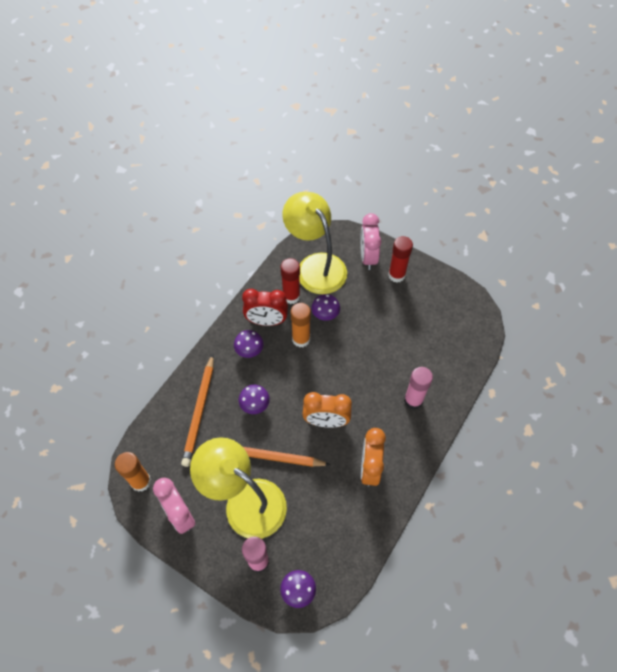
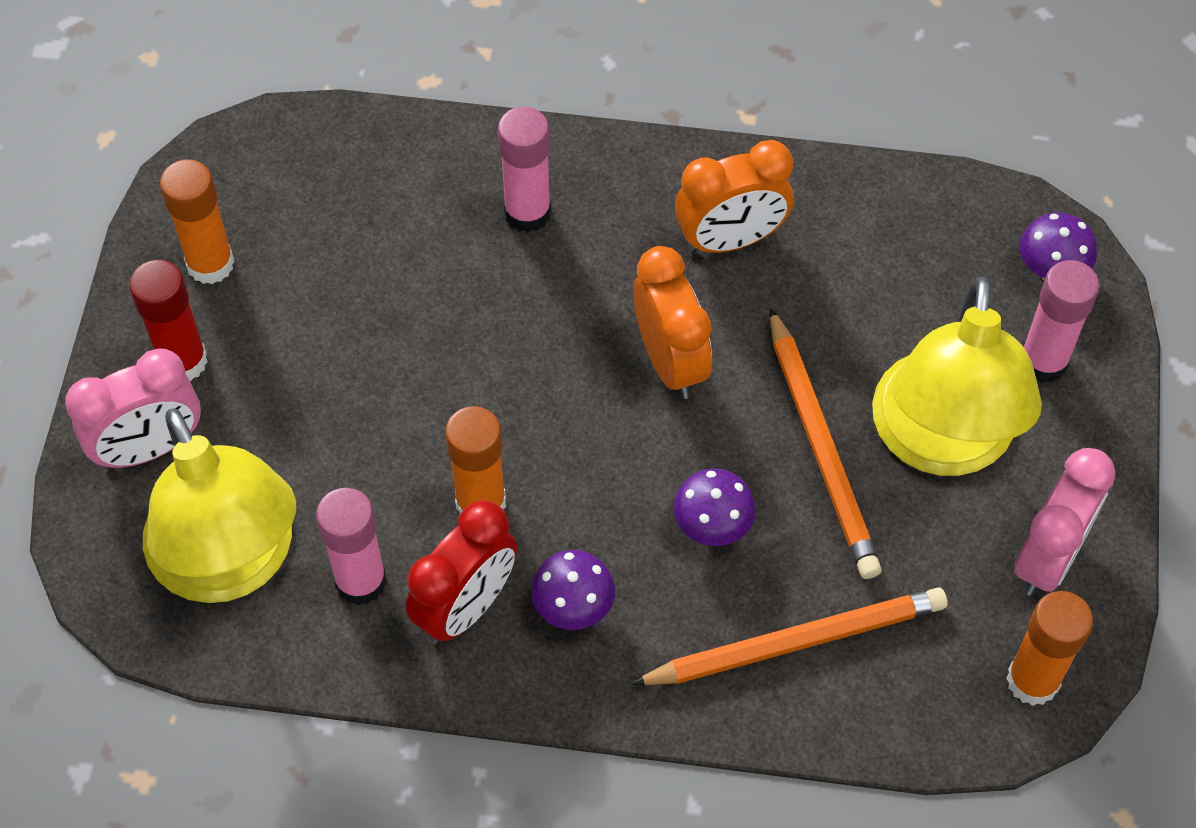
camera: 115 degrees left, 0 degrees up
red clock [242,289,288,326] -> red clock turned 60 degrees clockwise [406,500,517,644]
red glue stick [280,258,300,304] -> pink glue stick [316,488,387,605]
yellow lamp [282,192,347,294] -> yellow lamp turned 60 degrees counterclockwise [143,408,296,603]
purple mushroom [311,294,340,321] -> none
none -> orange glue stick [160,159,234,284]

